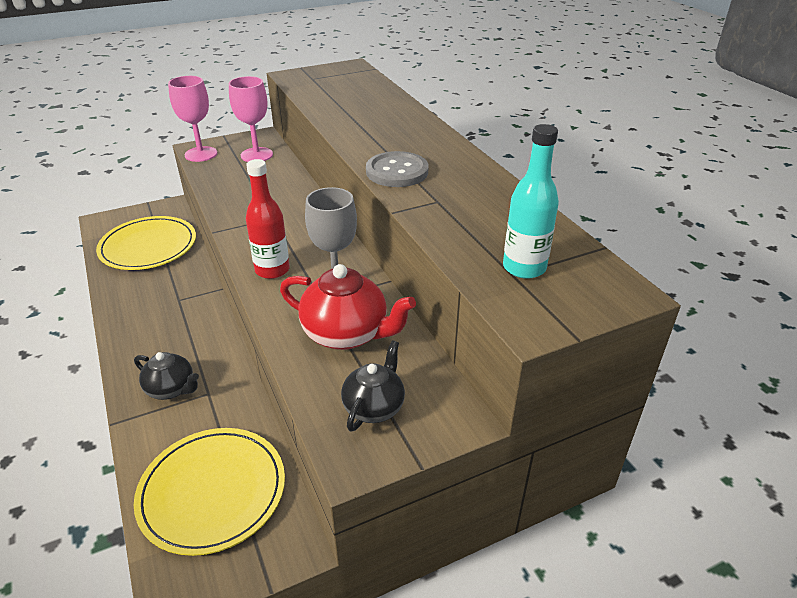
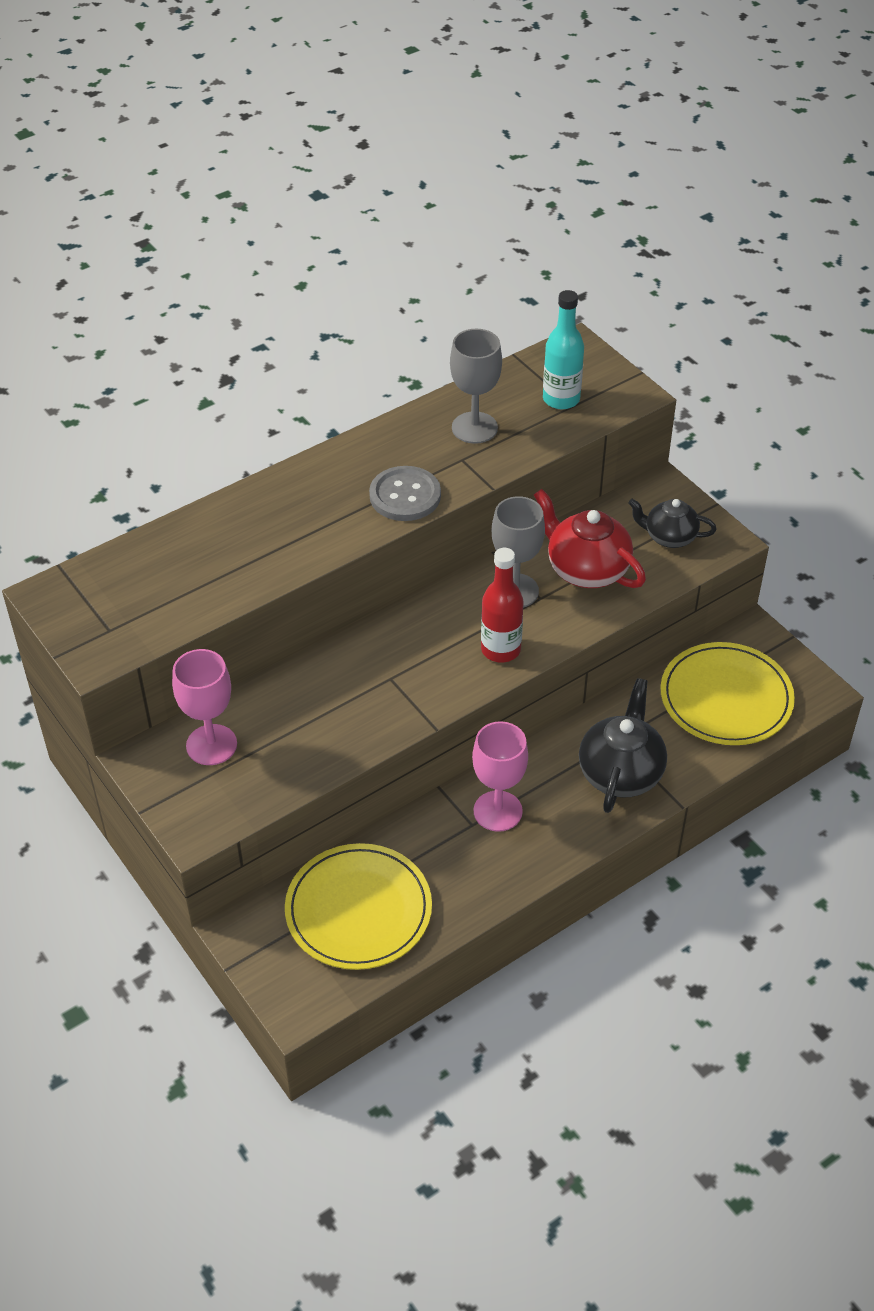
camera: 100 degrees left, 10 degrees up
black teapot [134,352,199,400] -> black teapot [579,678,667,813], size x1.56
pink goblet [168,76,217,162] -> pink goblet moved to [472,721,528,832]
red teapot [280,264,416,350] -> red teapot turned 60 degrees counterclockwise [534,489,646,588]
none -> grey goblet [450,329,502,444]

